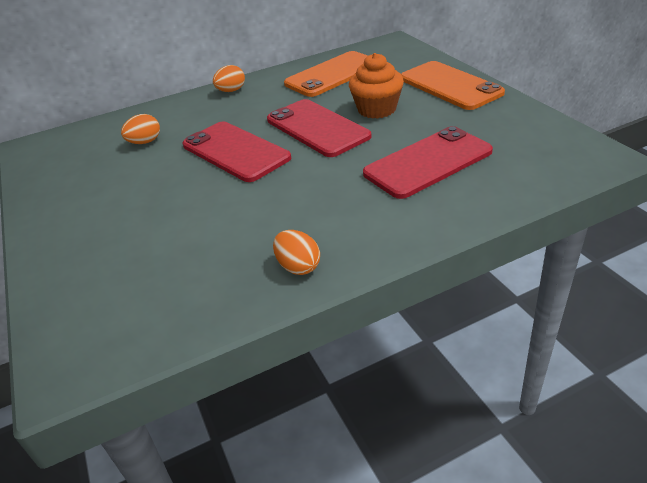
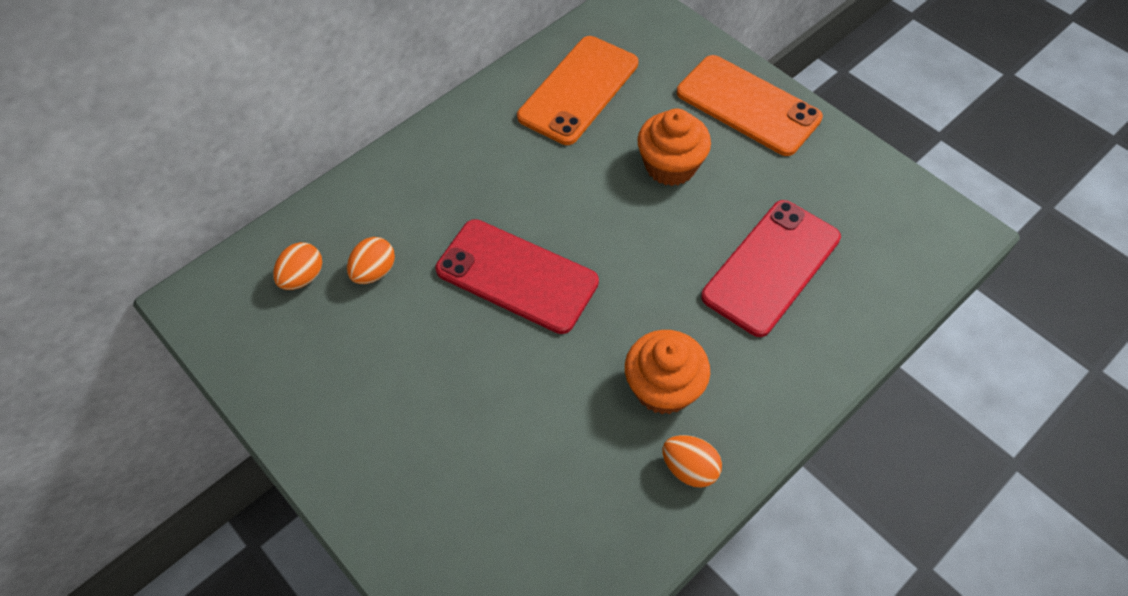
camera: 20 degrees left, 20 degrees up
orange egg [213,65,245,92] -> orange egg moved to [273,242,322,290]
red phone [267,99,372,157] -> none
none -> orange cupcake [625,330,710,414]

